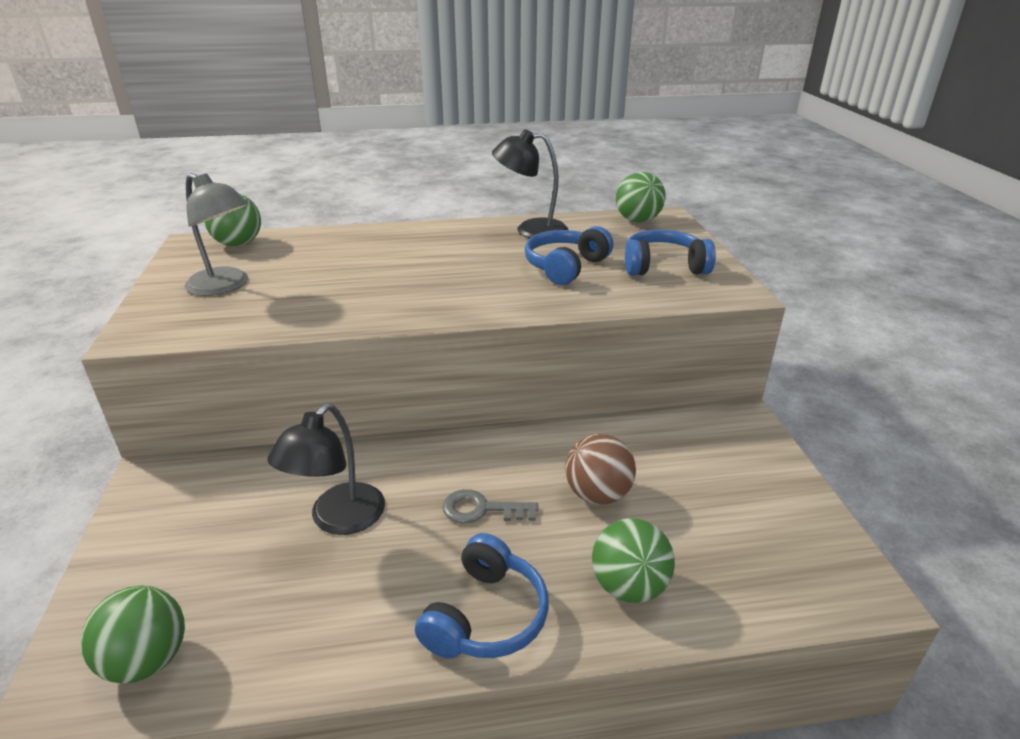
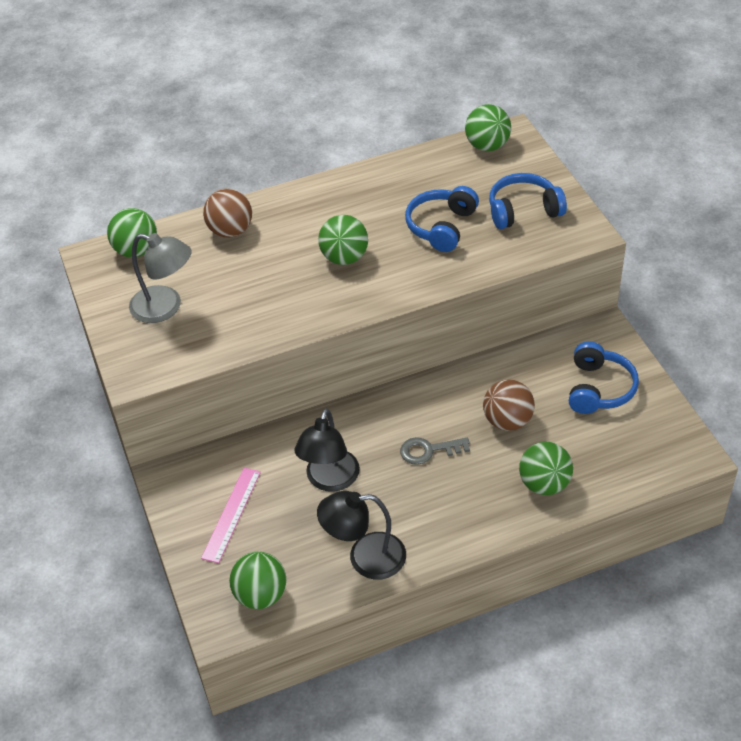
camera: 10 degrees left, 15 degrees up
blue headphones [415,533,549,658] -> blue headphones moved to [569,341,639,414]
black lamp [492,129,568,238] -> black lamp moved to [317,491,406,580]
none -> pink ruler [201,468,261,563]
none -> brown ball [203,189,252,238]
none -> green ball [318,215,368,265]

